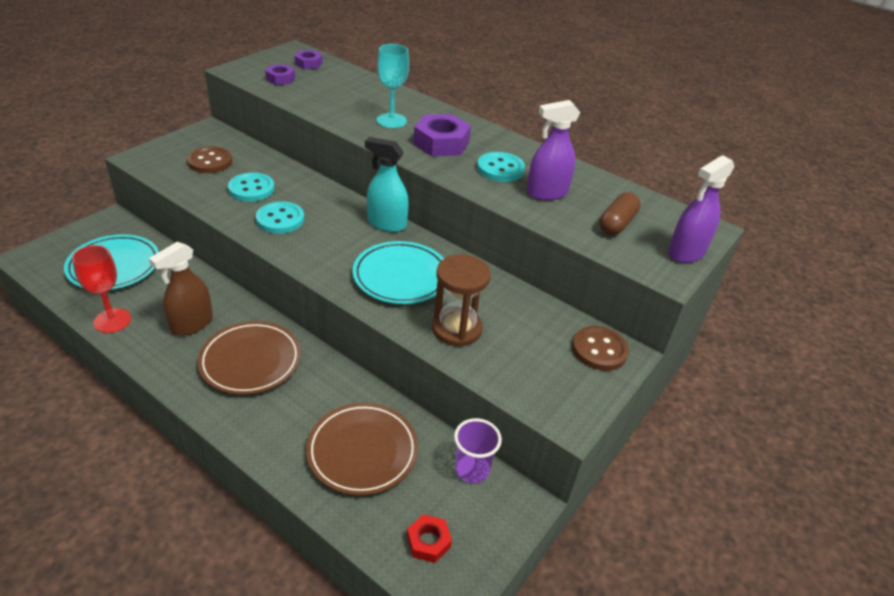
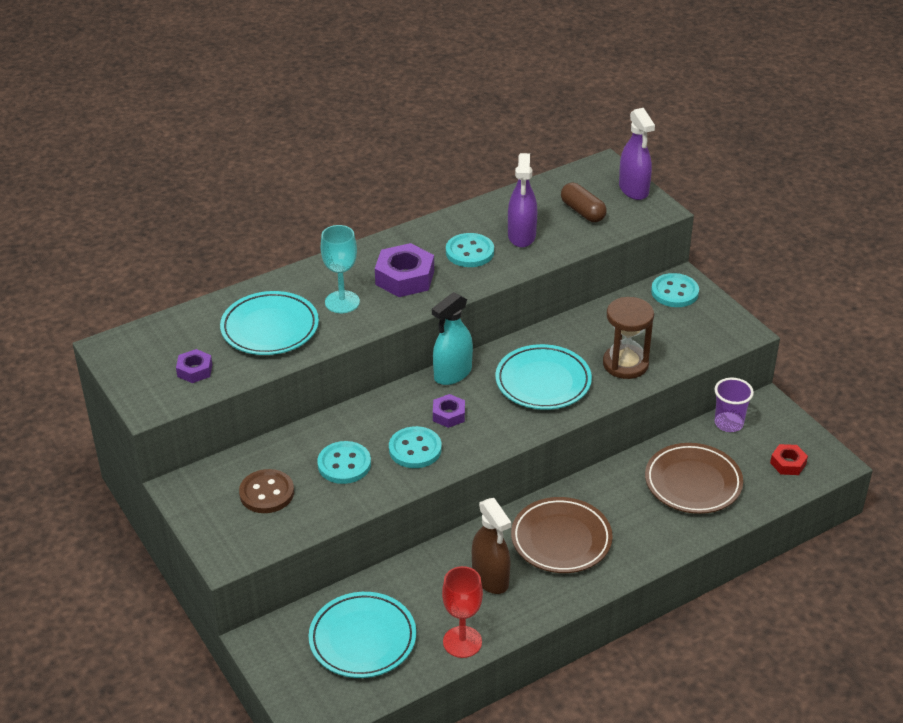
camera: 65 degrees left, 0 degrees up
purple nut [294,50,323,69] -> purple nut moved to [433,394,465,428]
brown button [572,326,629,371] -> turquoise button [651,273,699,307]
none -> turquoise plate [220,291,319,355]

